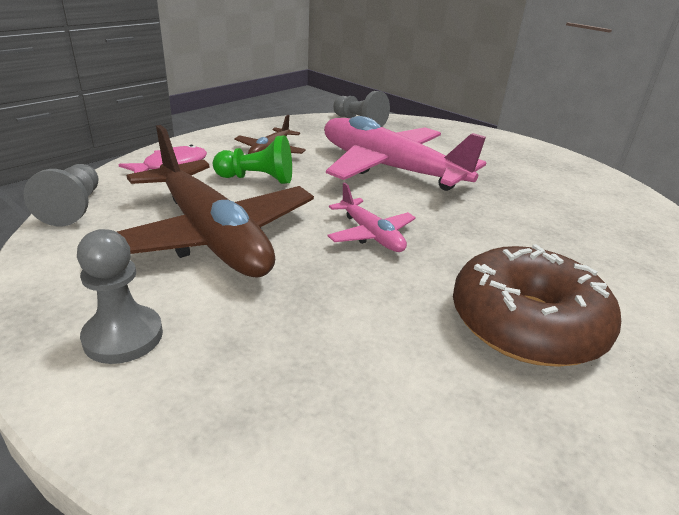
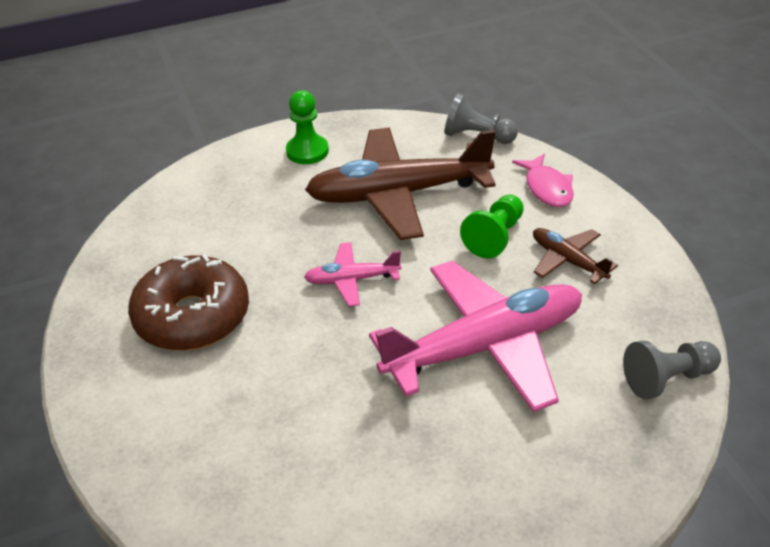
camera: 120 degrees right, 10 degrees up
grey pawn [77,229,163,364] -> green pawn [286,90,329,164]

